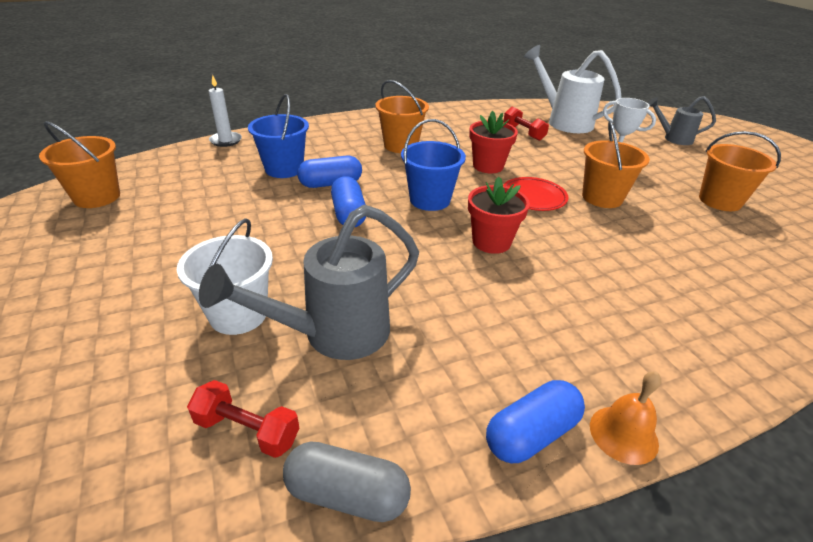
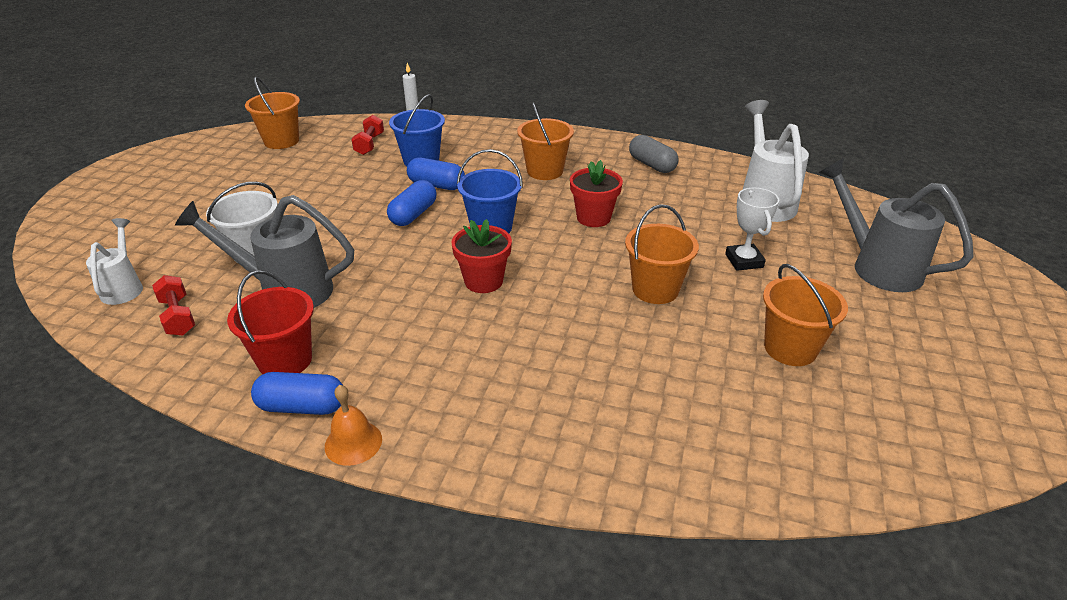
camera: 40 degrees right, 0 degrees up
grey capsule [283,441,411,522] -> grey capsule moved to [629,135,678,173]
red dumbbell [503,106,549,141] -> red dumbbell moved to [351,115,384,155]
red plate [503,177,568,211] -> none
grey watering can [648,96,716,145] -> grey watering can [818,158,974,292], size x1.71
none -> white watering can [86,218,143,305]
none -> red bucket [227,270,314,374]

